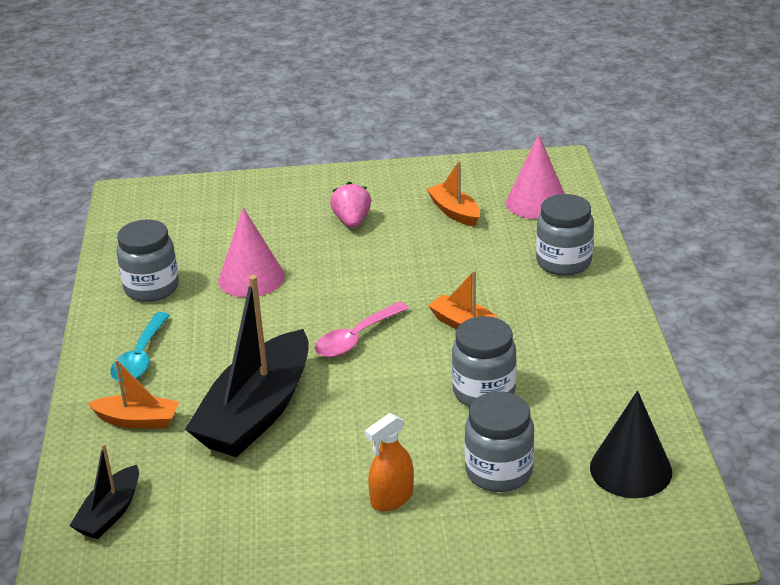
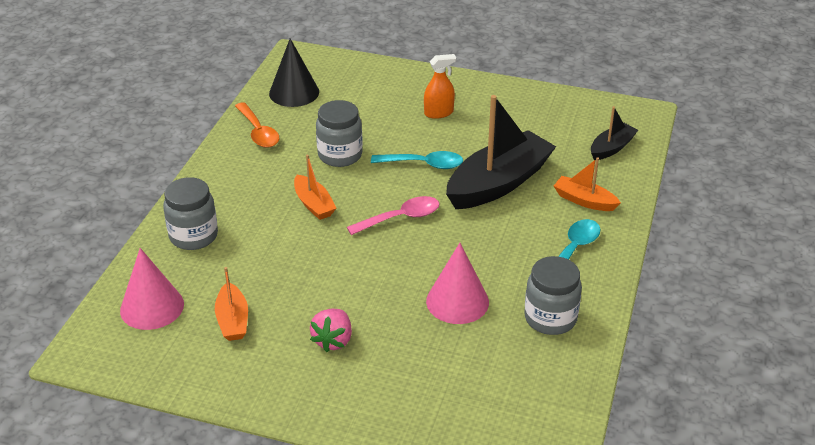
camera: 160 degrees left, 5 degrees up
grey jar [464,392,534,492] -> none
none -> orange spoon [235,102,279,148]
none -> turquoise spoon [371,151,463,169]

